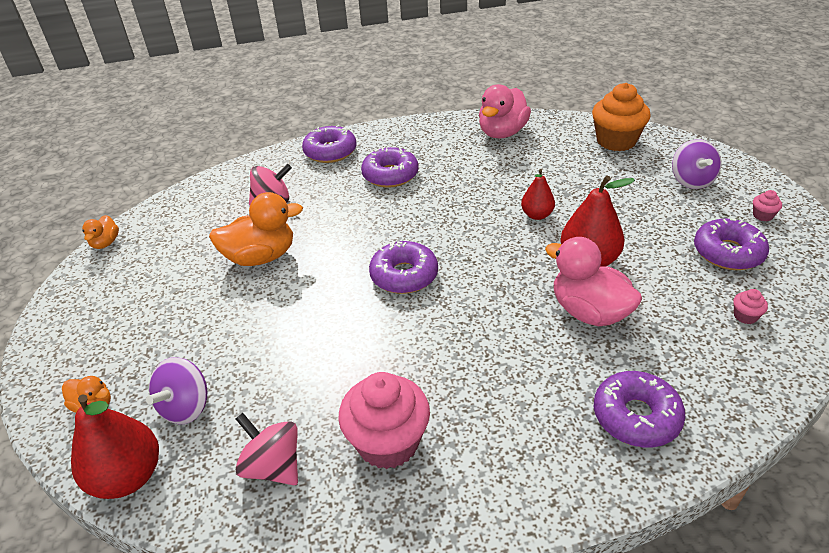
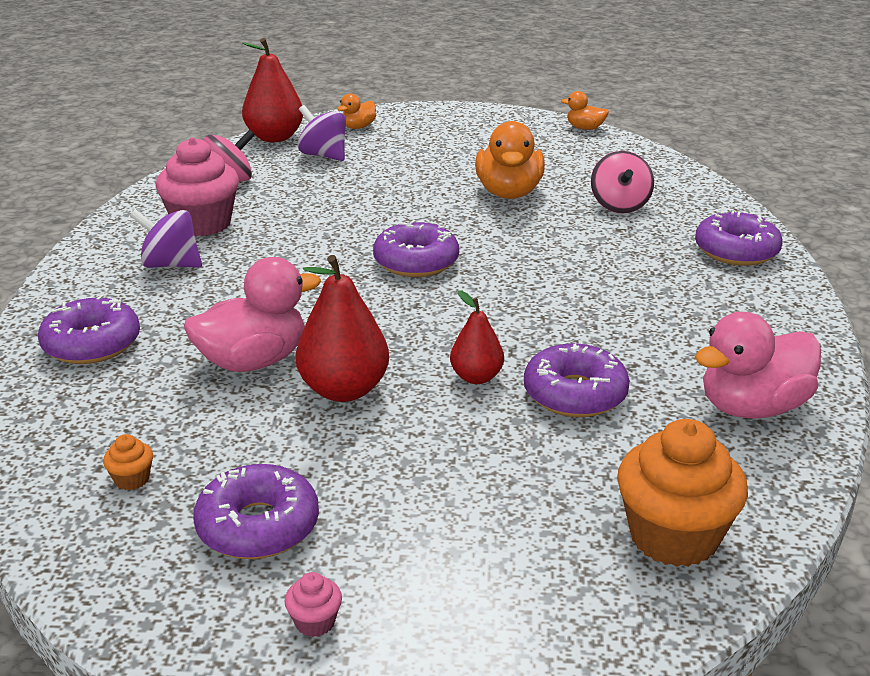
camera: 105 degrees right, 10 degrees down
purple donut [361,147,419,188] -> purple donut moved to [524,343,630,417]
pink duck [479,84,531,138] -> pink duck turned 75 degrees counterclockwise [695,312,821,419]
purple spinning top [672,139,722,189] -> purple spinning top moved to [130,209,202,268]
pink cupcake [733,289,768,324] -> orange cupcake [103,434,153,490]

